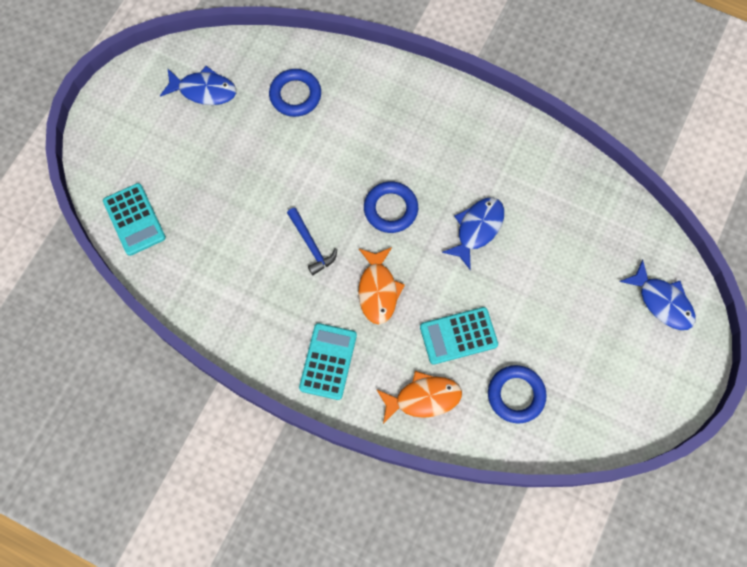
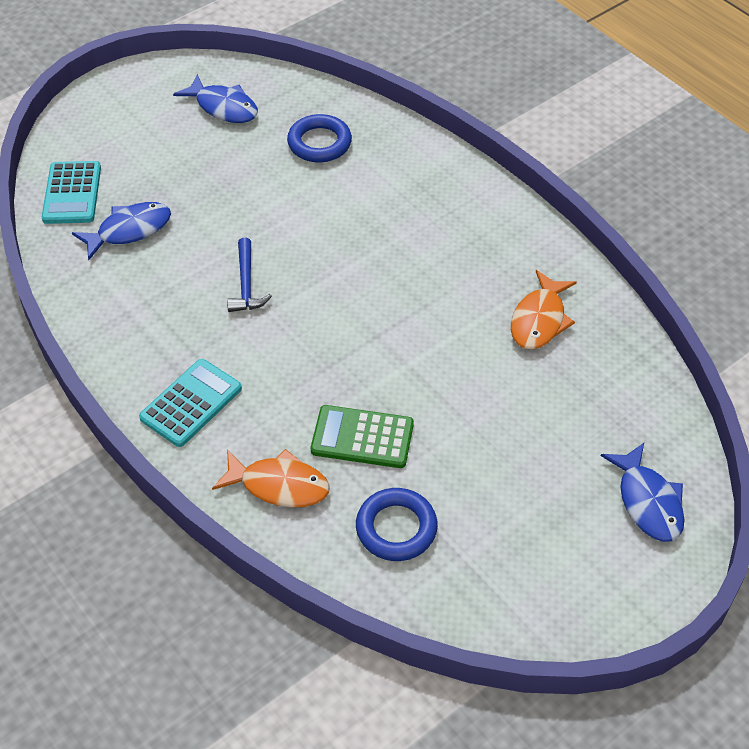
camera: 25 degrees right, 20 degrees down
orange fish [358,247,405,324] -> orange fish moved to [511,270,577,350]
blue ring [364,181,418,233] -> none
turquoise calculator [420,307,498,365] -> green calculator [311,405,414,468]
blue fish [442,197,504,270] -> blue fish moved to [72,202,171,260]

